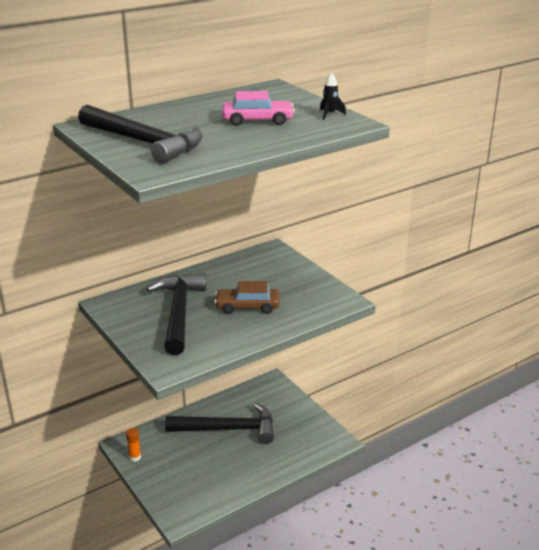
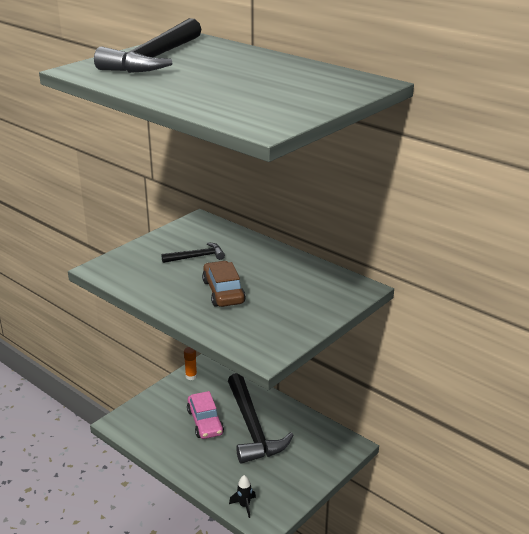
camera: 75 degrees right, 0 degrees up
black hammer [146,273,206,355] -> black hammer [161,242,225,263], size x0.47
pink car [222,91,295,126] -> pink car moved to [187,391,224,439]
black rocket [320,73,346,120] -> black rocket moved to [229,475,256,518]

